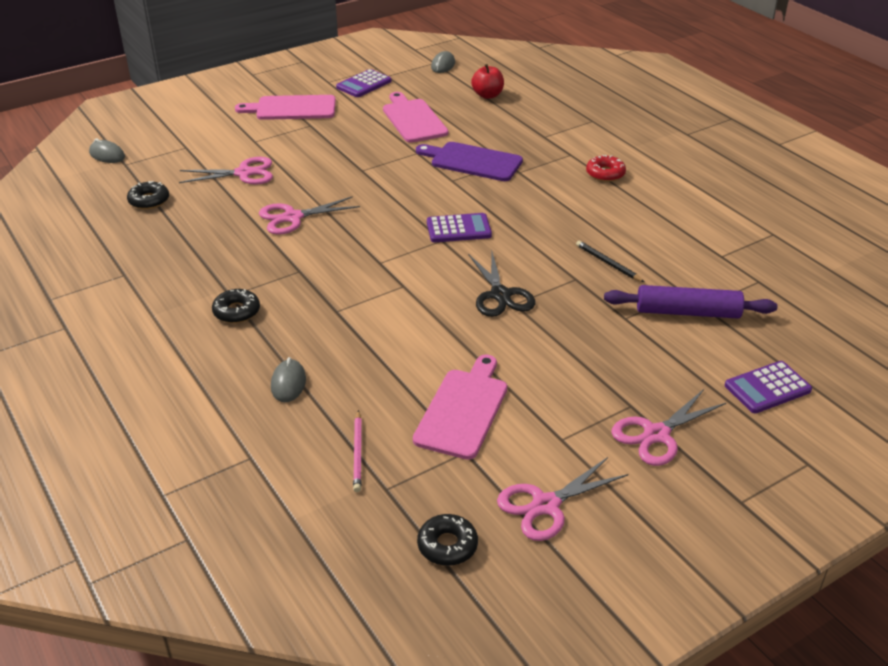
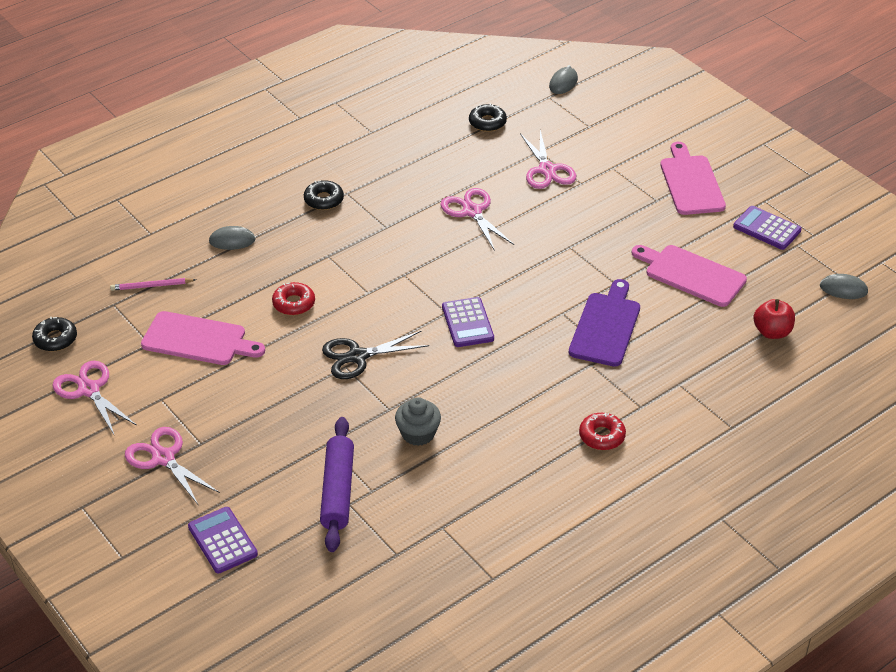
camera: 85 degrees right, 5 degrees up
pink cutting board [383,92,448,143] -> pink cutting board turned 120 degrees counterclockwise [632,245,747,307]
black pencil [576,240,644,282] -> grey cupcake [395,397,441,446]
none -> red donut [272,282,315,315]

